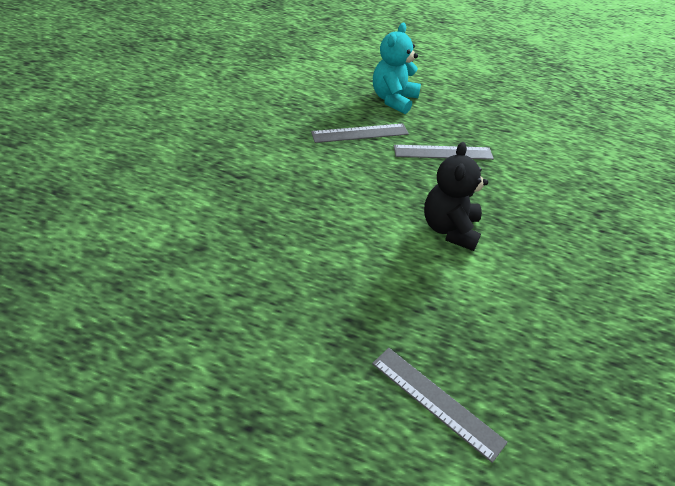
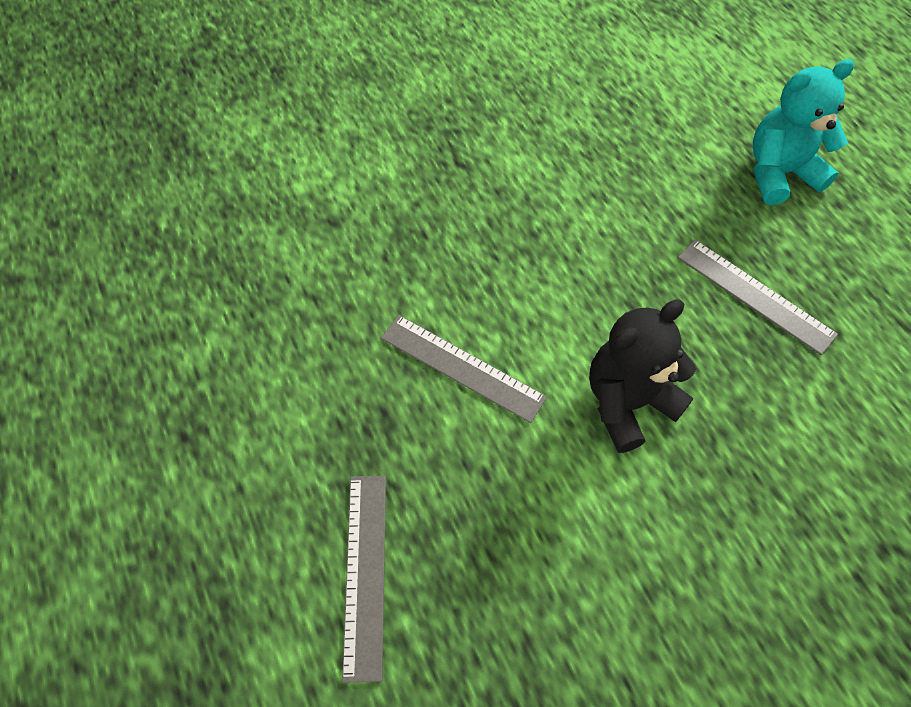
camera: 50 degrees right, 15 degrees up
grey ruler [311,124,409,143] -> grey ruler moved to [381,315,547,423]

